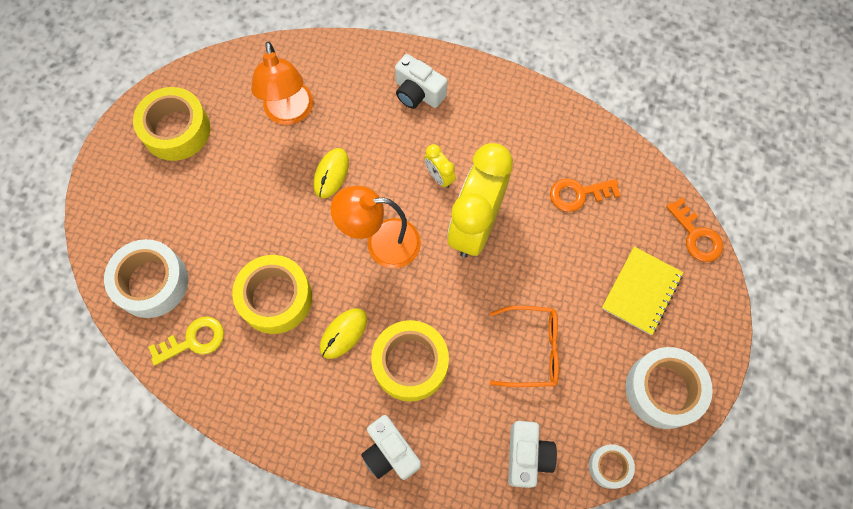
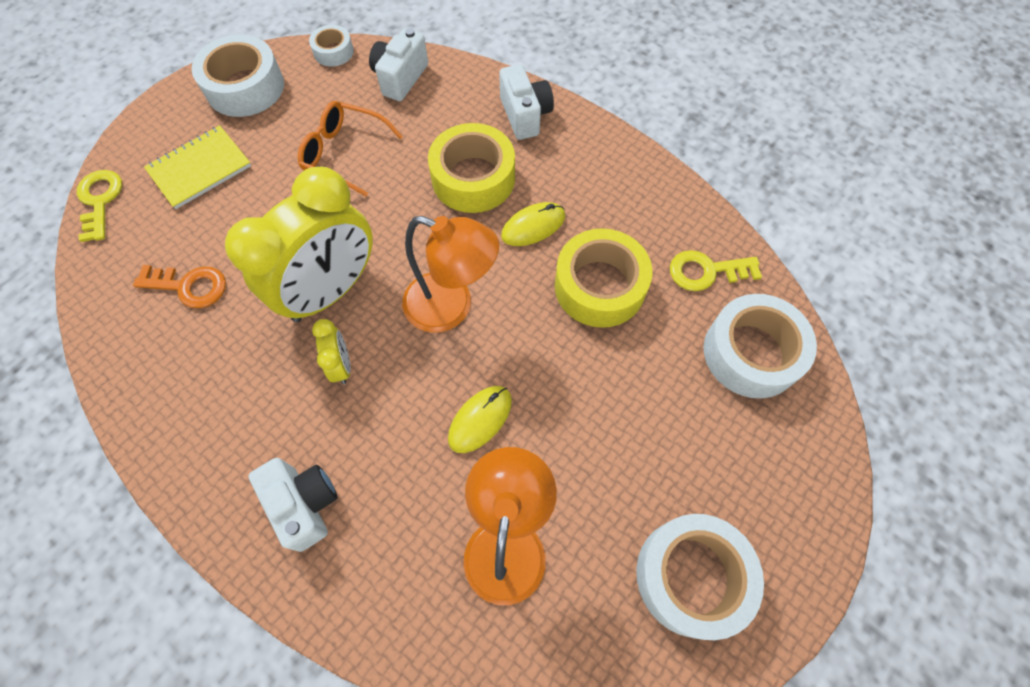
camera: 160 degrees left, 5 degrees down
yellow tape [133,87,210,161] -> white tape [636,514,764,640]
orange key [666,198,723,262] -> yellow key [77,170,122,242]

